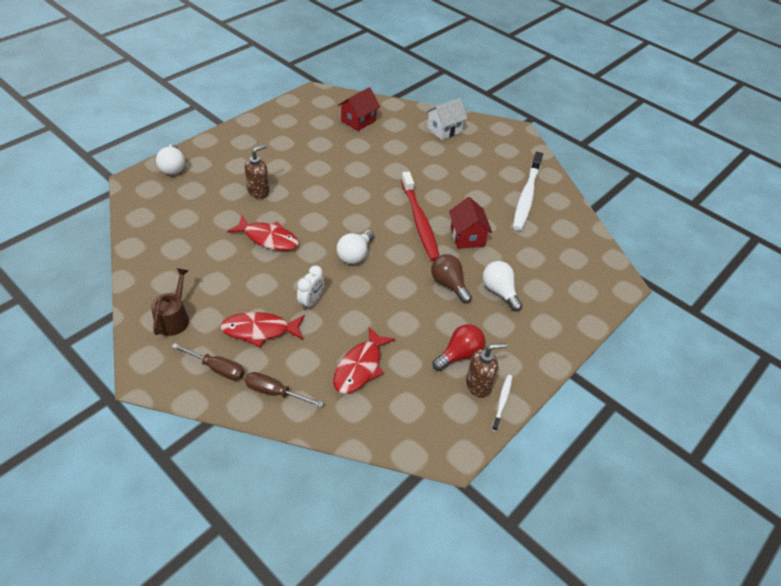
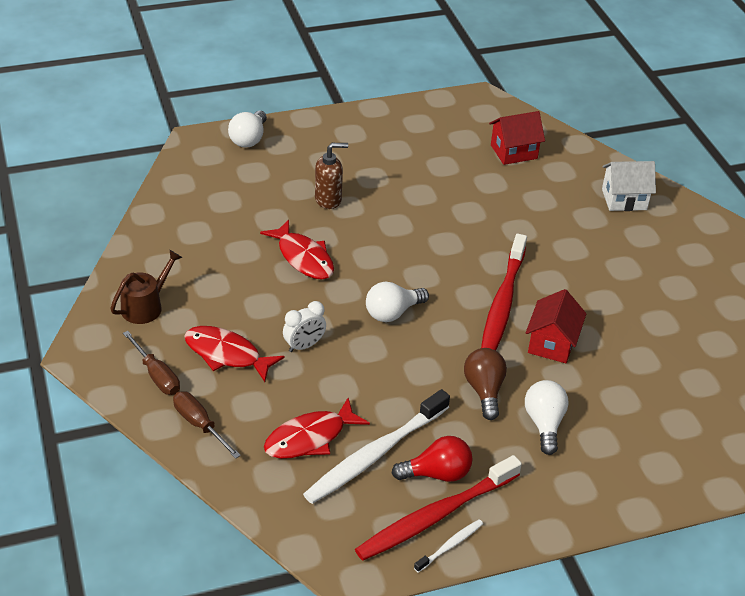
camera: 30 degrees right, 5 degrees down
brown soap dispenser [466,343,507,398] -> red toothbrush [355,455,522,561]
white toothbrush [513,152,543,231] -> white toothbrush moved to [303,389,450,504]

